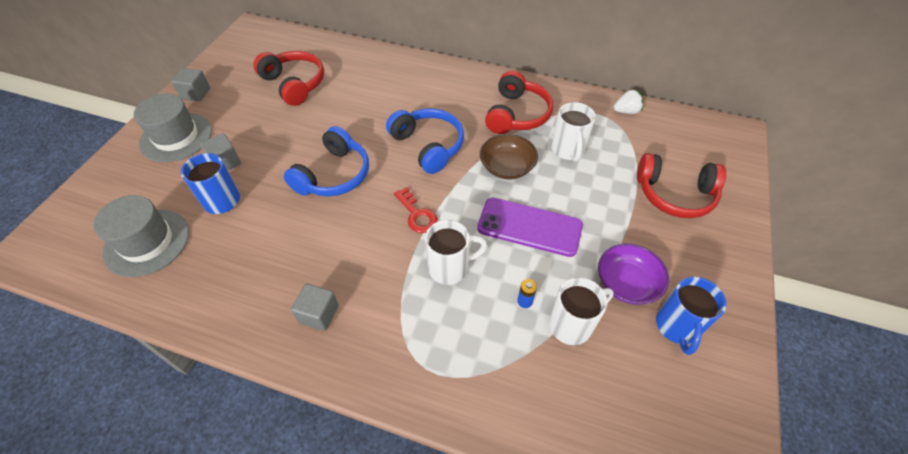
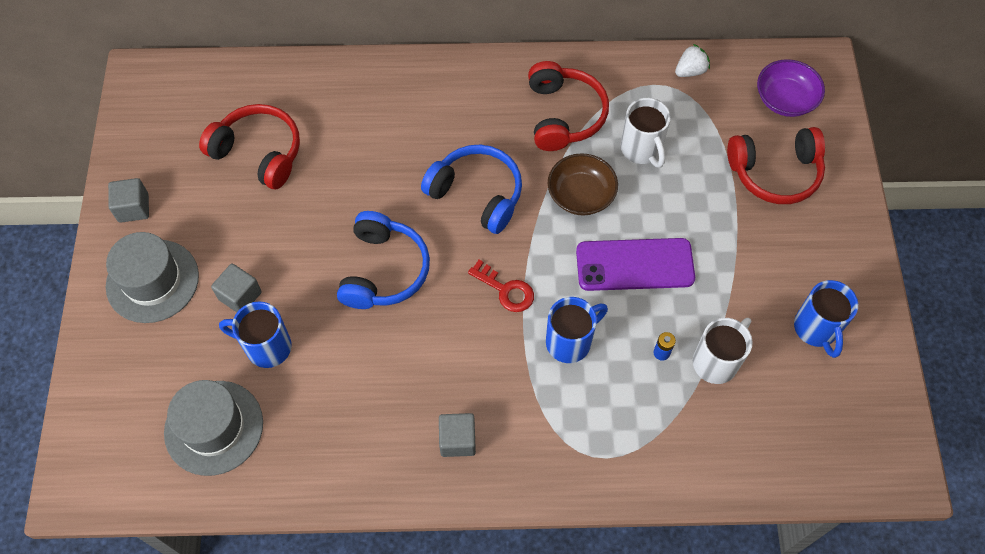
camera: 20 degrees left, 10 degrees up
white mug [425,220,487,285] -> blue mug [546,297,608,363]
purple bowl [598,244,669,305] -> purple bowl moved to [757,59,825,117]

